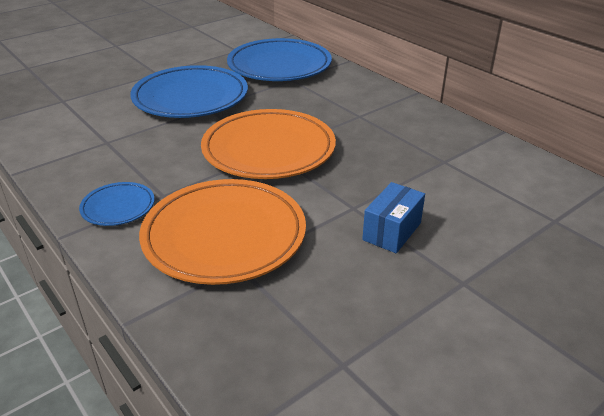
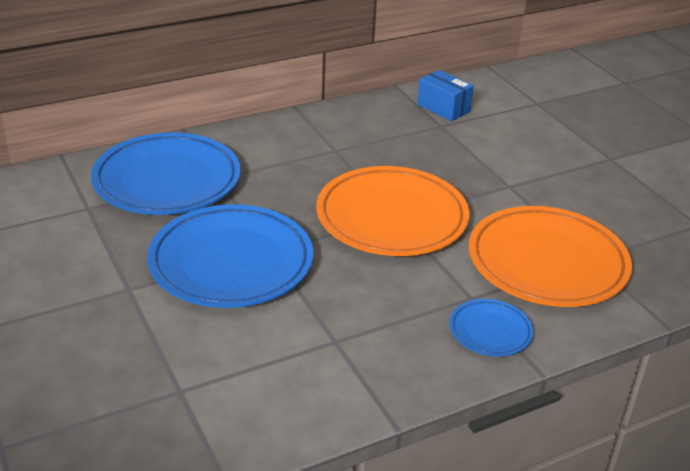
camera: 80 degrees left, 0 degrees up
blue box [362,182,425,253] -> blue box moved to [417,70,474,121]

